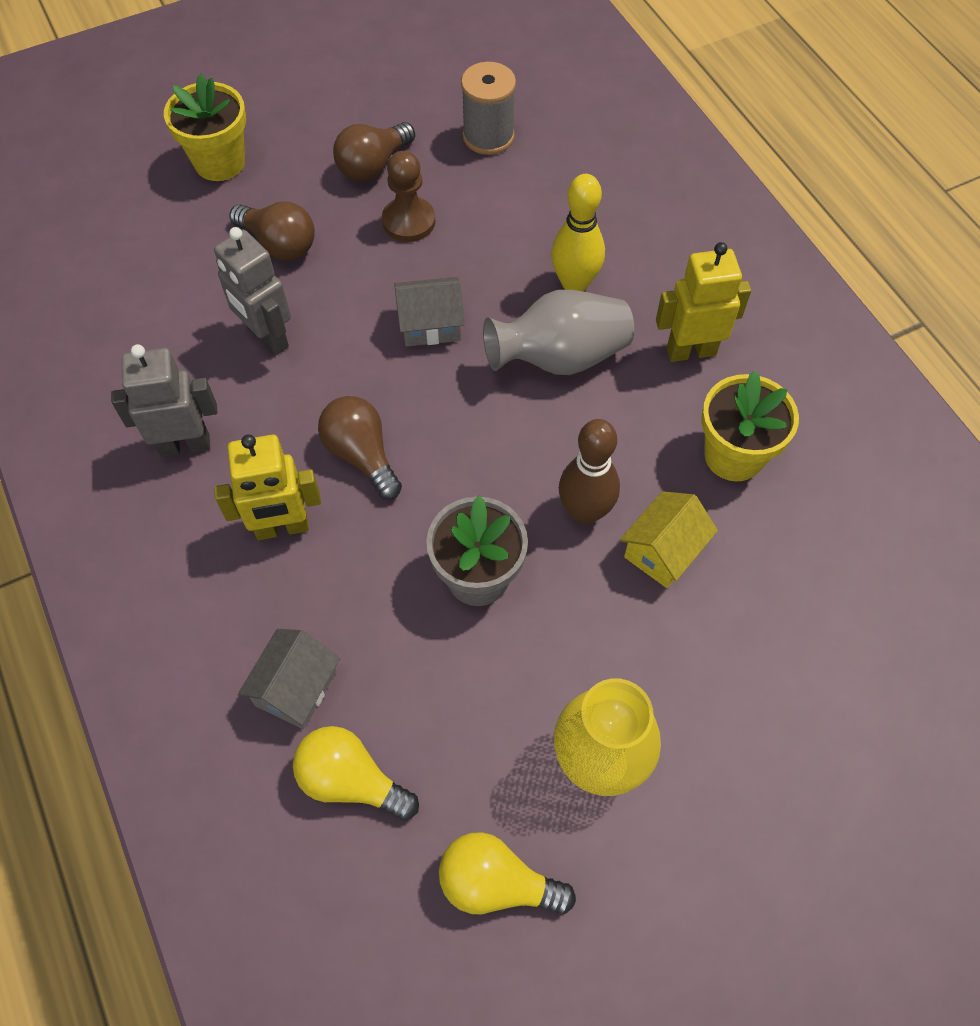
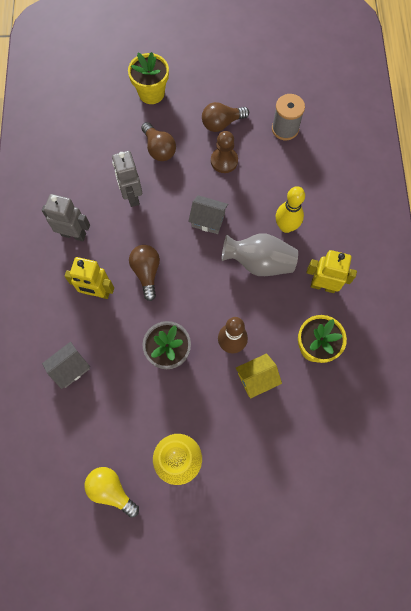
camera: 25 degrees right, 10 degrees up
yellow light bulb [293,726,419,821] -> none

